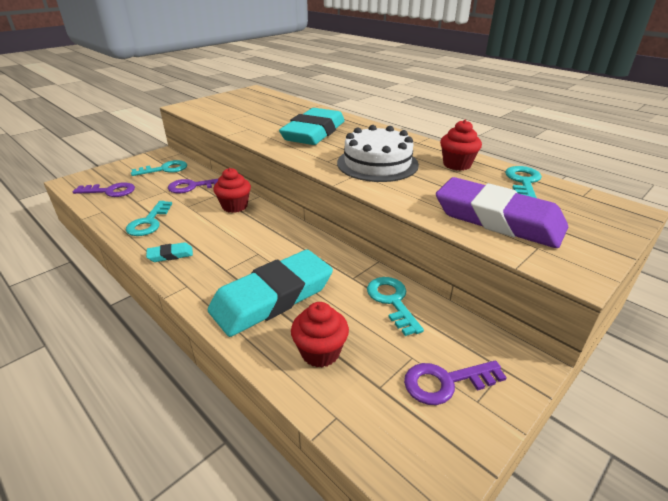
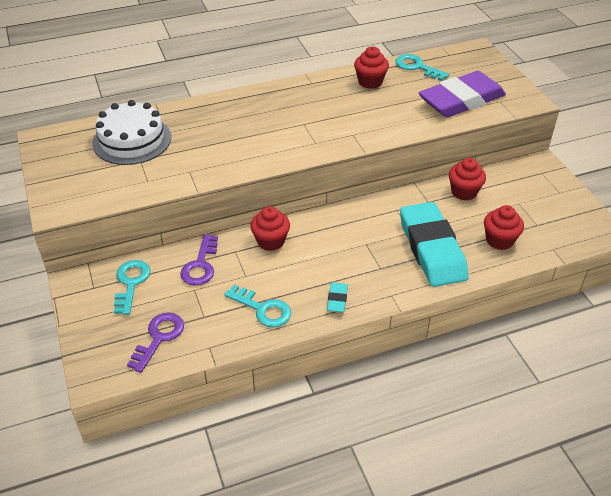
camera: 65 degrees left, 10 degrees up
turquoise eraser [279,108,344,145] -> none
white cake [337,125,419,182] -> white cake moved to [92,100,171,165]
turquoise key [367,277,424,336] -> red cupcake [449,158,486,201]
purple key [404,361,507,405] -> none

